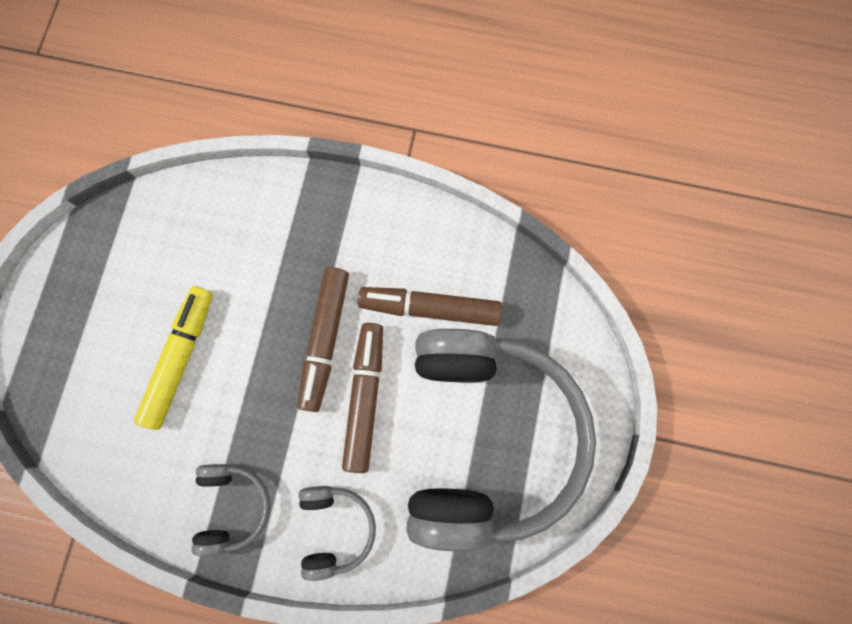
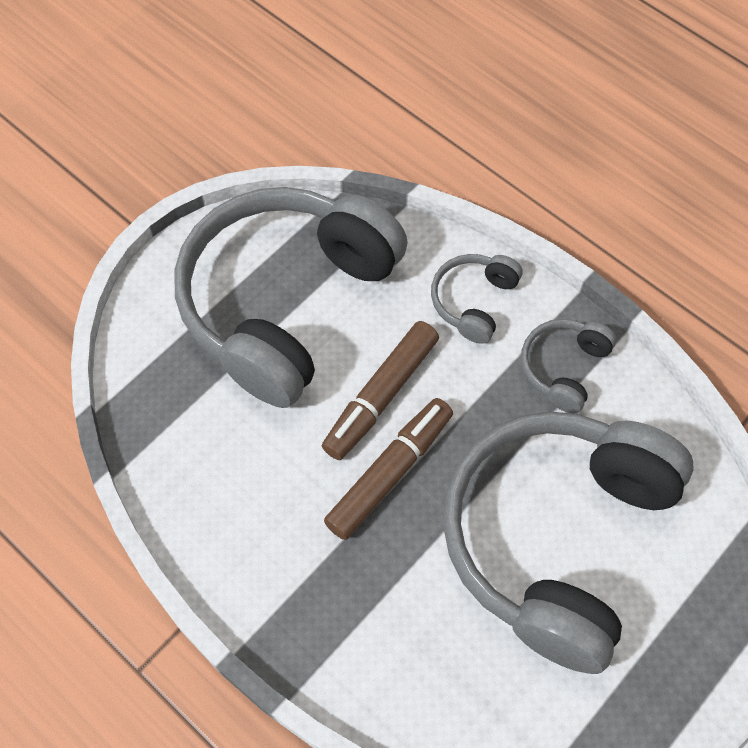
camera: 150 degrees left, 15 degrees down
yellow marker [134,286,213,430] -> grey headphones [443,411,694,674]
brown marker [358,287,502,326] -> none

